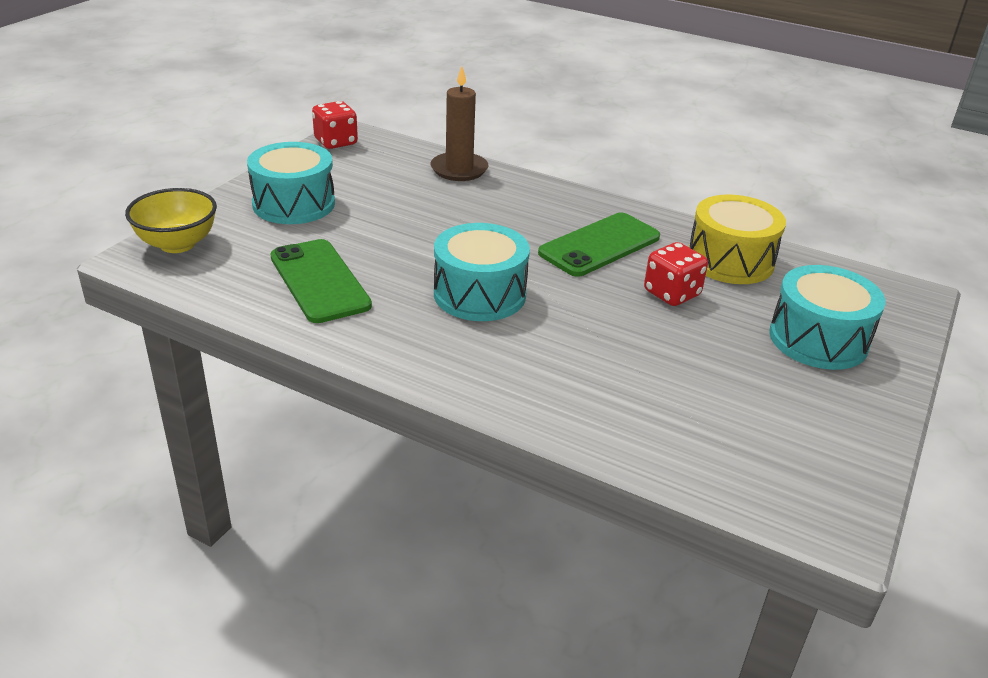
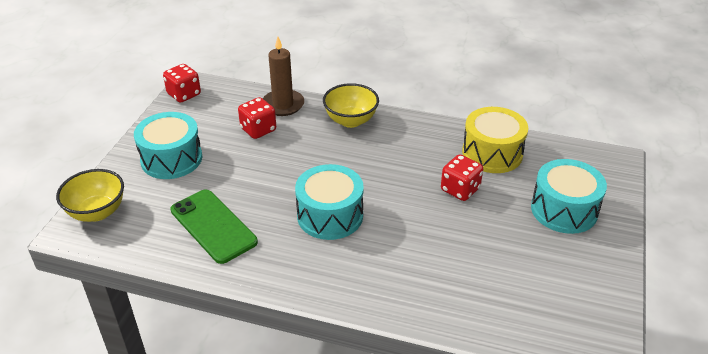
camera: 10 degrees left, 5 degrees up
green phone [538,212,660,277] -> none
none -> red dice [238,97,276,139]
none -> yellow bowl [323,83,379,128]

